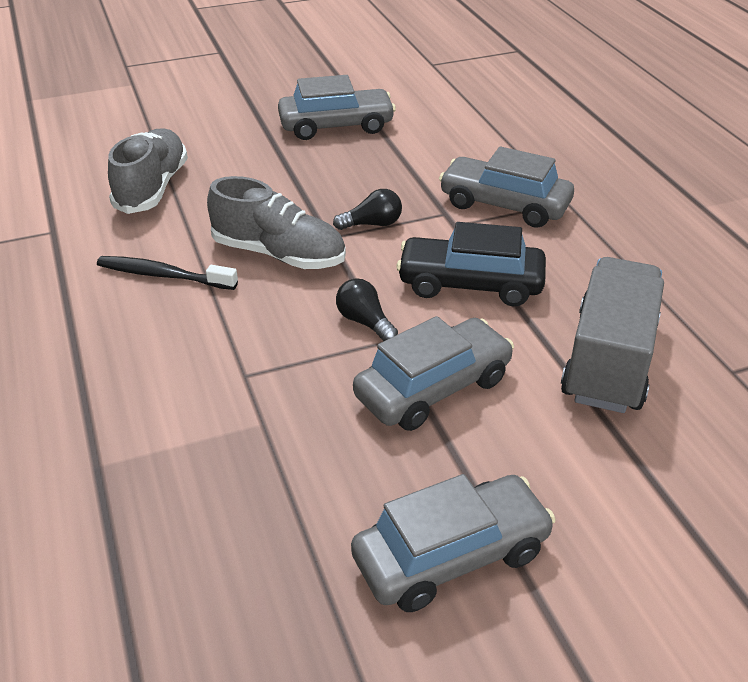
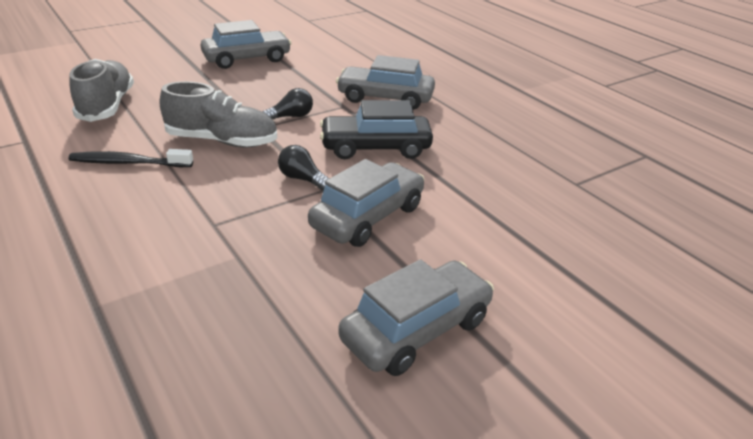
camera: 15 degrees left, 5 degrees down
grey truck [561,257,664,413] -> none

